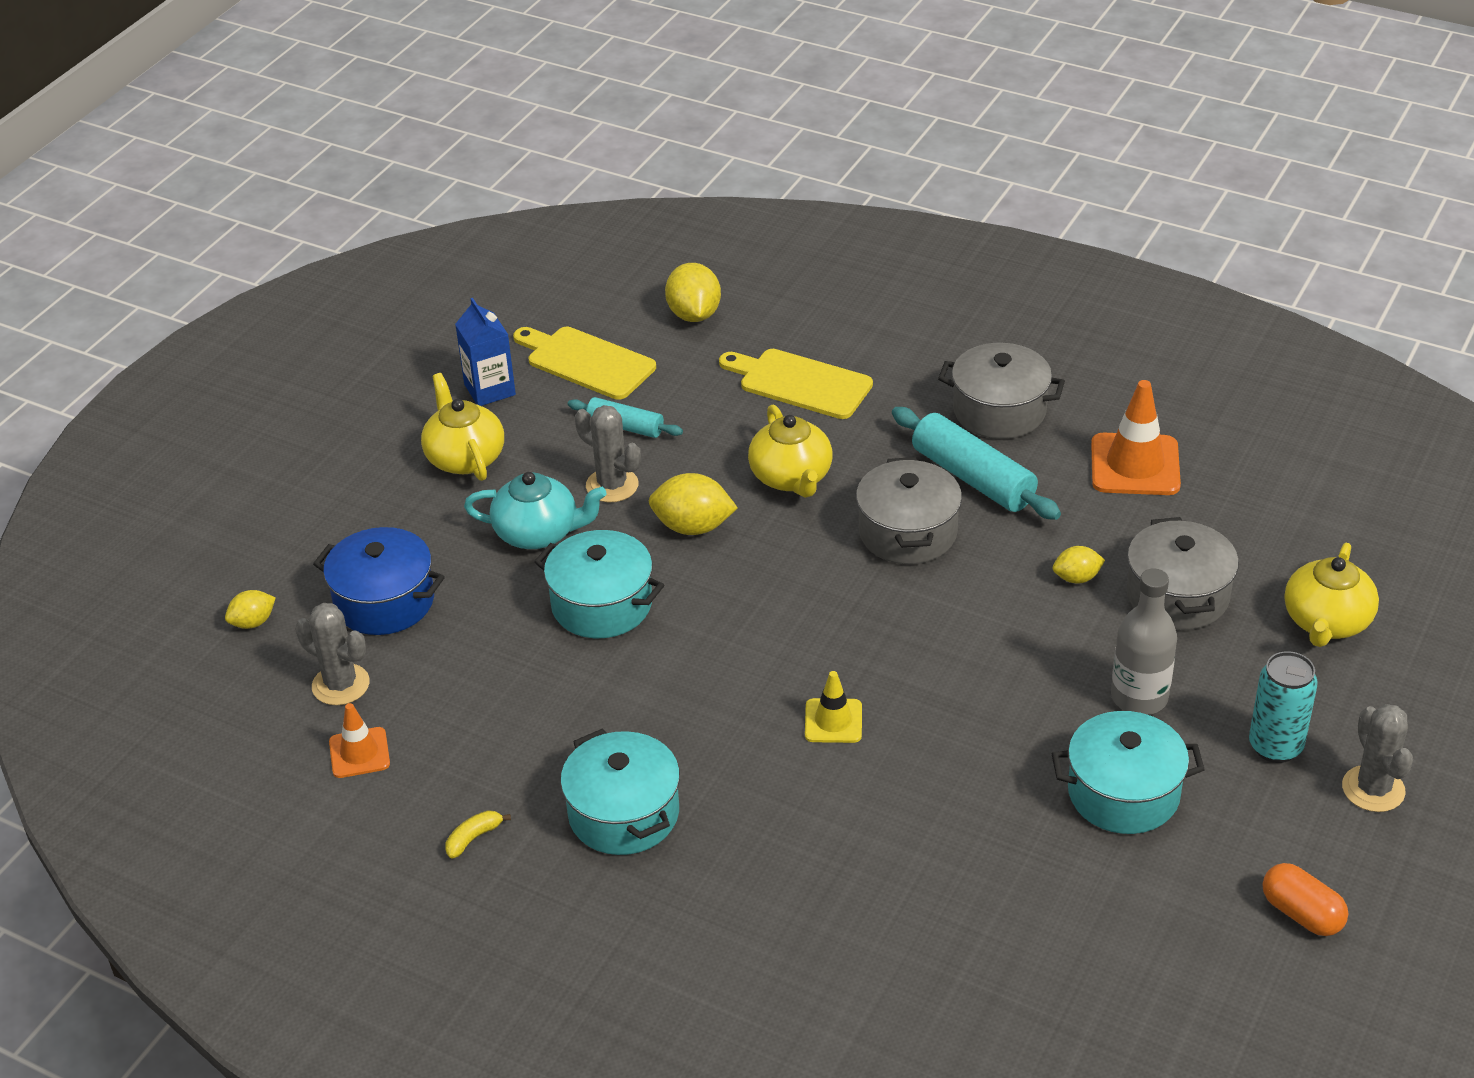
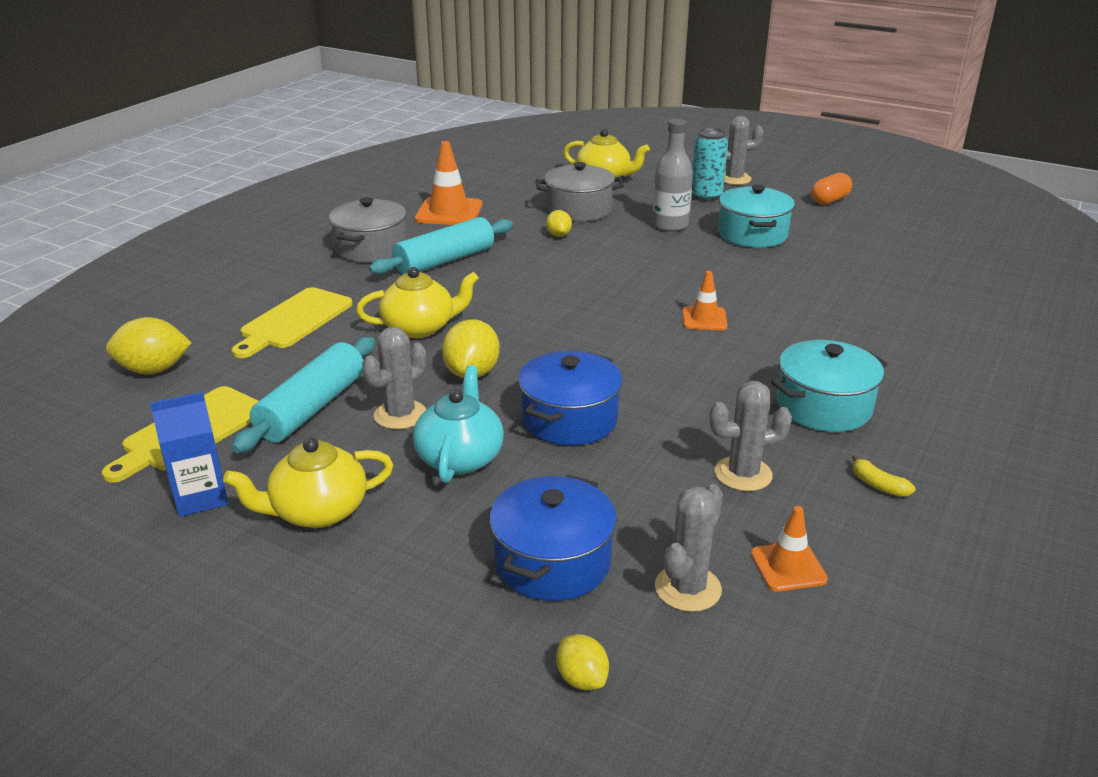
camera: 90 degrees left, 10 degrees down
turquoise pot [534,530,664,638] -> blue pot [518,351,622,446]
turquoise rolling pin [568,397,683,438] -> turquoise rolling pin [232,337,375,453], size x1.72
yellow traffic cone [805,671,862,743] -> orange traffic cone [682,271,728,330]
grey pot [856,457,962,564] -> none
none -> grey cactus [709,381,792,491]

